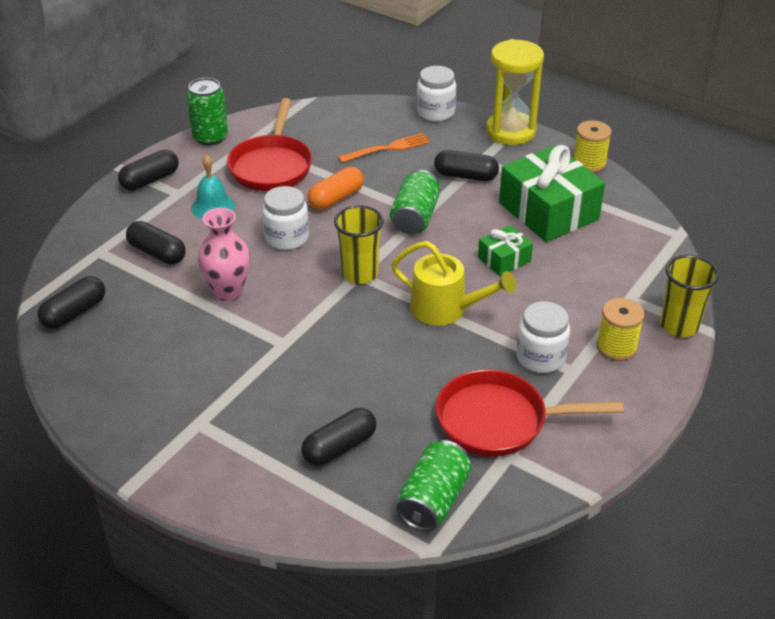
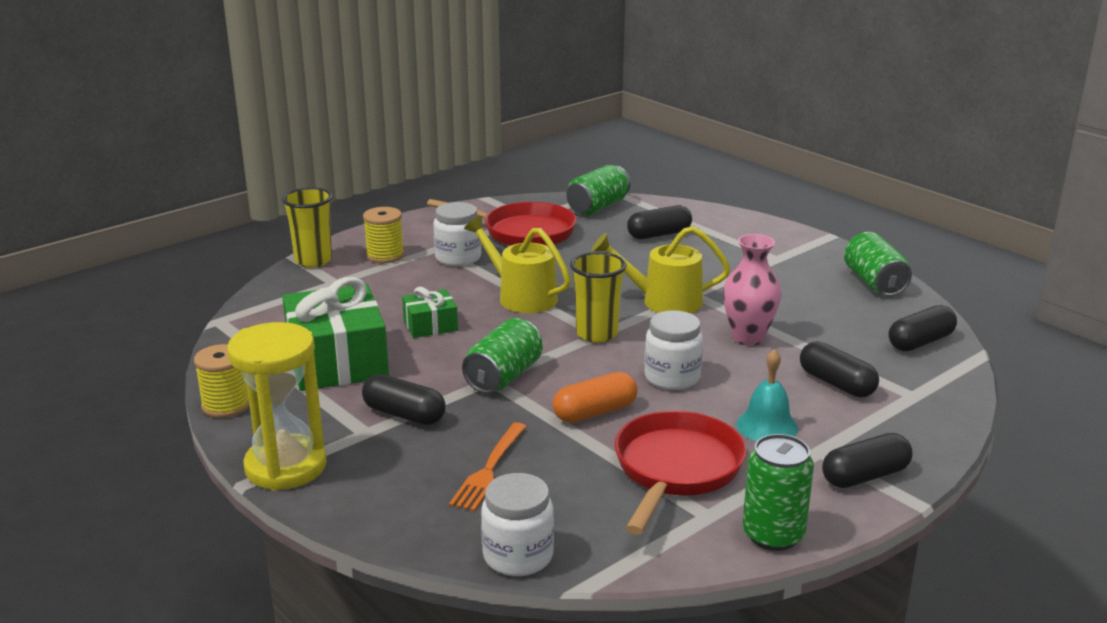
camera: 165 degrees left, 15 degrees down
orange fork [338,133,430,163] -> orange fork turned 60 degrees counterclockwise [449,422,527,511]
white jar [417,66,456,121] -> white jar moved to [481,473,554,576]
none -> yellow watering can [592,226,730,313]
none -> green can [844,232,912,296]

